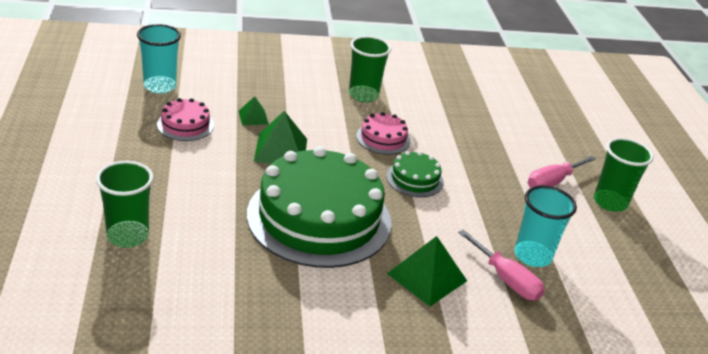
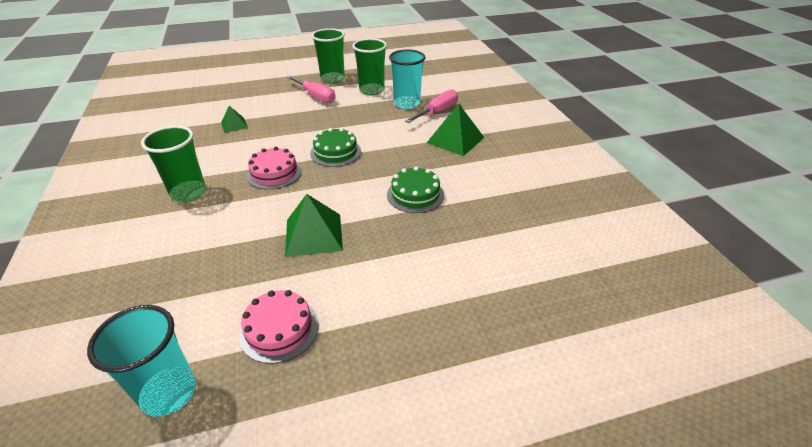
camera: 95 degrees left, 5 degrees up
green cup [96,161,153,248] -> green cup moved to [352,38,387,96]
green pyramid [239,96,269,126] -> green pyramid moved to [221,106,248,133]
green cake [247,146,392,268] -> green cake [387,166,444,213], size x0.43

